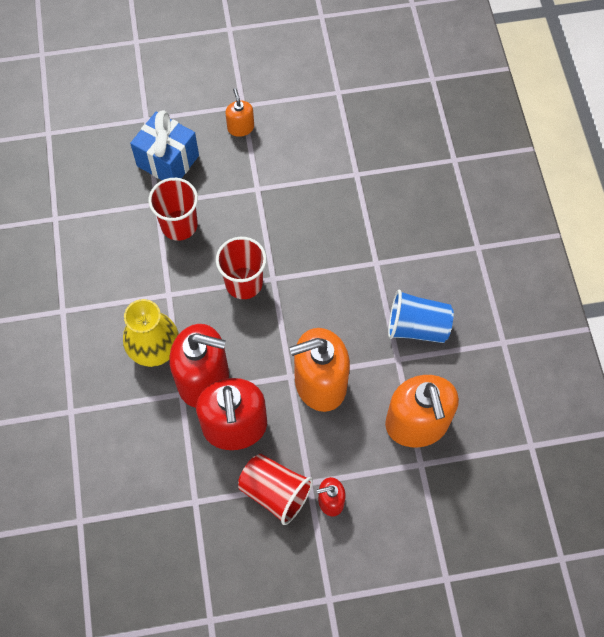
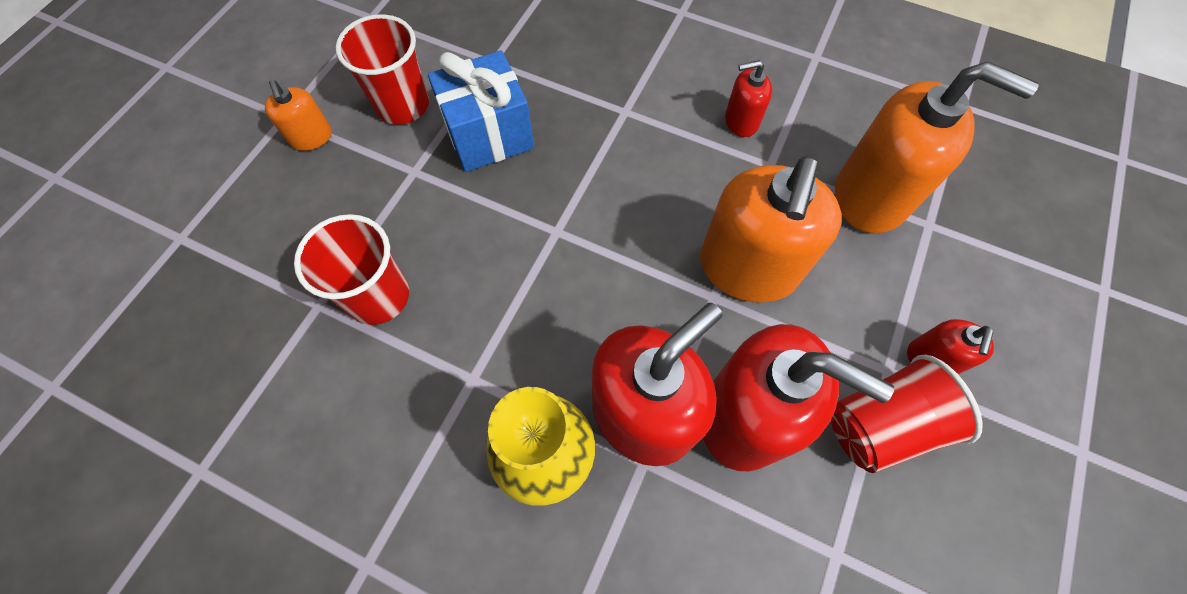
camera: 55 degrees left, 0 degrees up
blue gift [130,110,199,180] -> blue gift moved to [428,50,534,172]
red cup [216,237,266,299] -> red cup moved to [336,14,429,125]
orange soap dispenser [225,88,254,137] -> orange soap dispenser turned 135 degrees counterclockwise [265,80,332,151]
blue cup [388,290,454,343] -> red soap dispenser [725,60,772,137]

